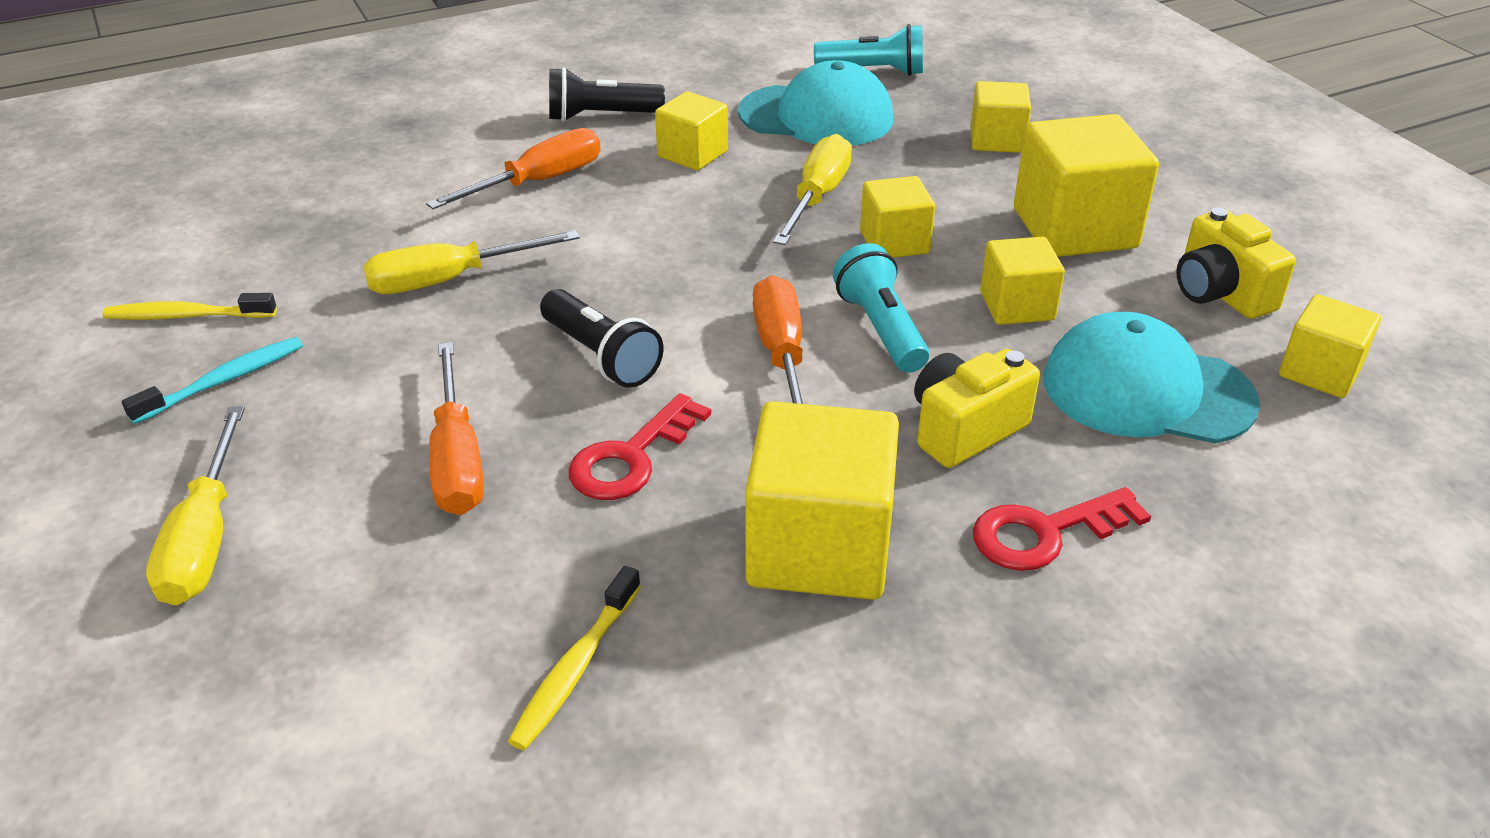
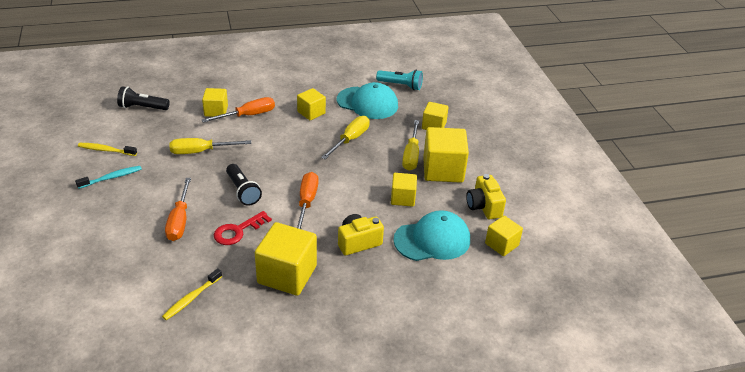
camera: 10 degrees right, 0 degrees up
yellow screwdriver [146,406,245,605] -> yellow screwdriver moved to [402,120,419,171]
black flashlight [549,67,665,122] -> black flashlight moved to [117,86,169,110]
turquoise flashlight [833,243,929,373] -> none
yellow cube [860,176,935,258] -> yellow cube moved to [202,88,228,117]
red key [973,487,1151,571] -> none
turquoise cap [1044,312,1260,444] -> turquoise cap turned 135 degrees clockwise [393,210,470,261]

